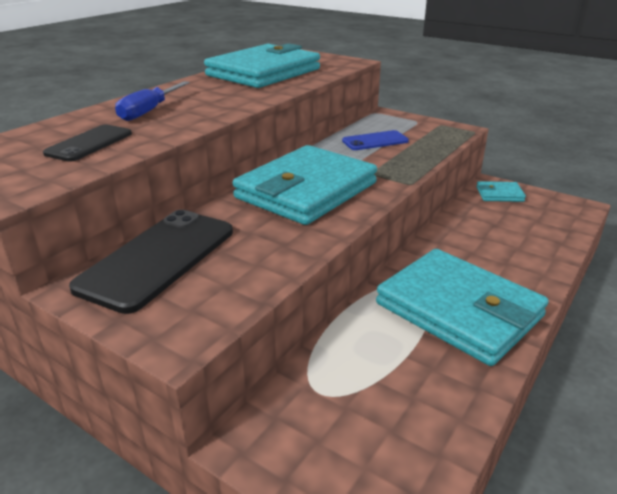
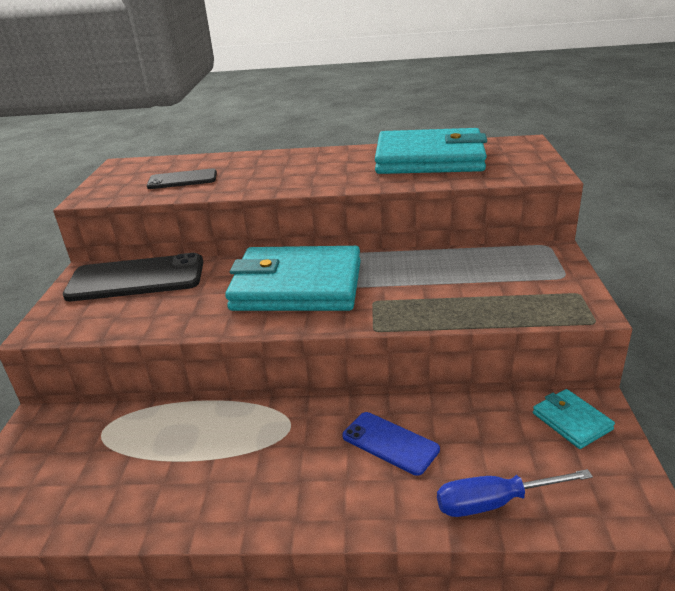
camera: 60 degrees right, 0 degrees up
blue screwdriver [115,81,190,121] -> blue screwdriver moved to [437,469,593,517]
blue phone [342,130,409,150] -> blue phone moved to [343,412,440,476]
turquoise wallet [376,249,549,366] -> none

